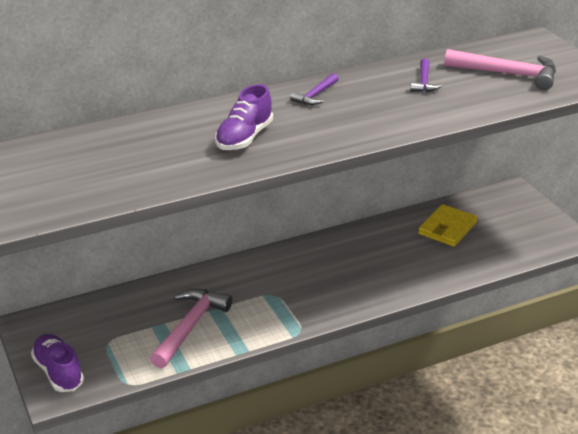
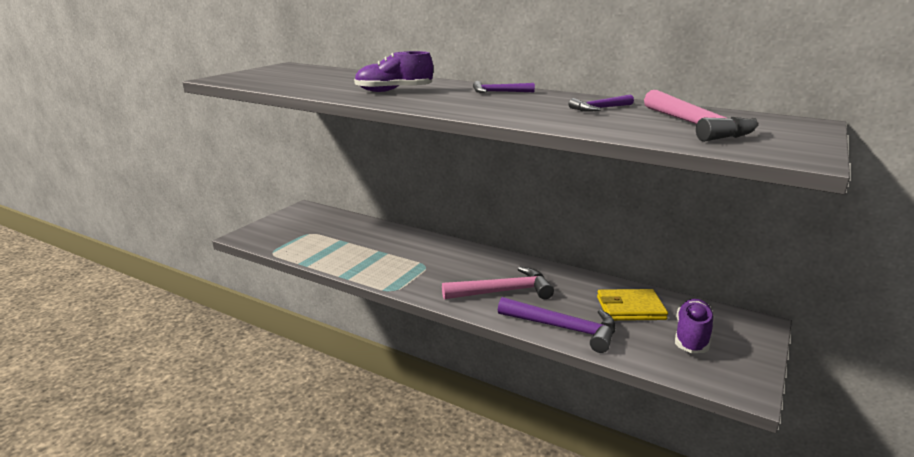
camera: 55 degrees right, 10 degrees down
purple shoe [31,334,84,392] -> purple shoe moved to [675,299,714,353]
pink hammer [150,289,232,368] -> pink hammer moved to [442,267,554,299]
none -> purple hammer [498,297,615,353]

